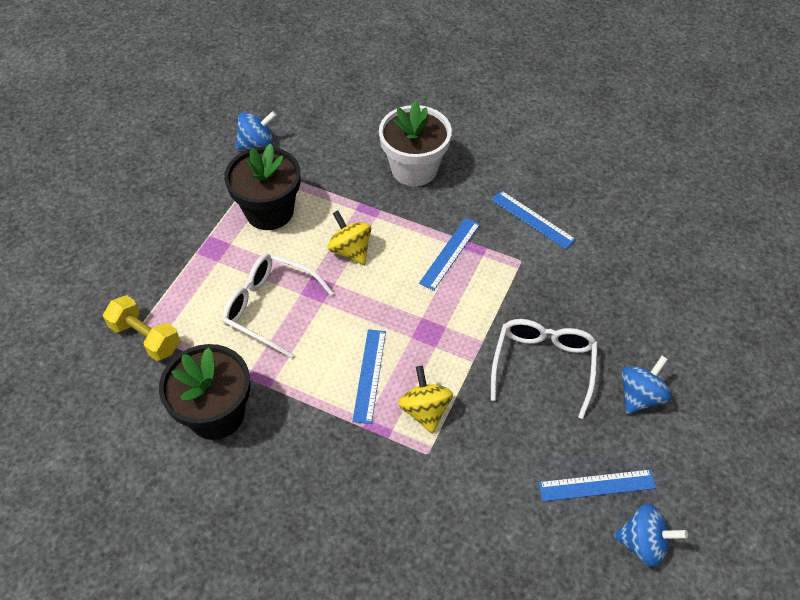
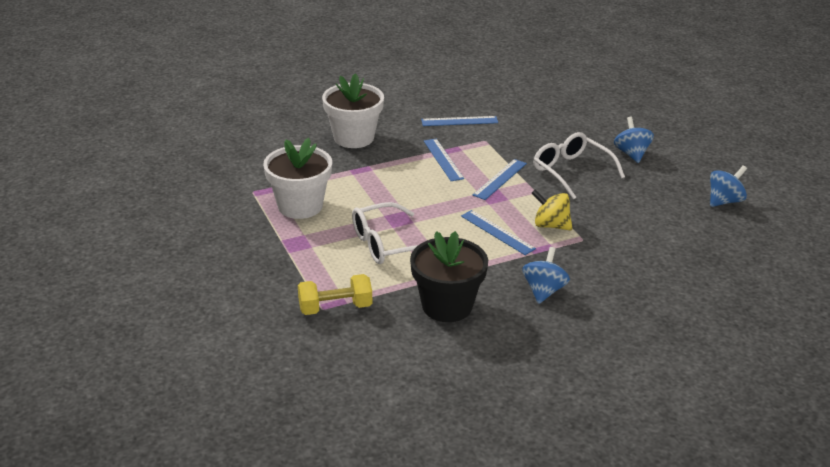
camera: 50 degrees left, 20 degrees down
black flower pot [224,143,301,230] -> white flower pot [263,138,332,219]
blue spinning top [236,111,277,150] -> blue spinning top moved to [522,247,570,304]
yellow spinning top [328,210,371,265] -> none
blue ruler [538,469,656,502] -> blue ruler moved to [473,159,527,200]

